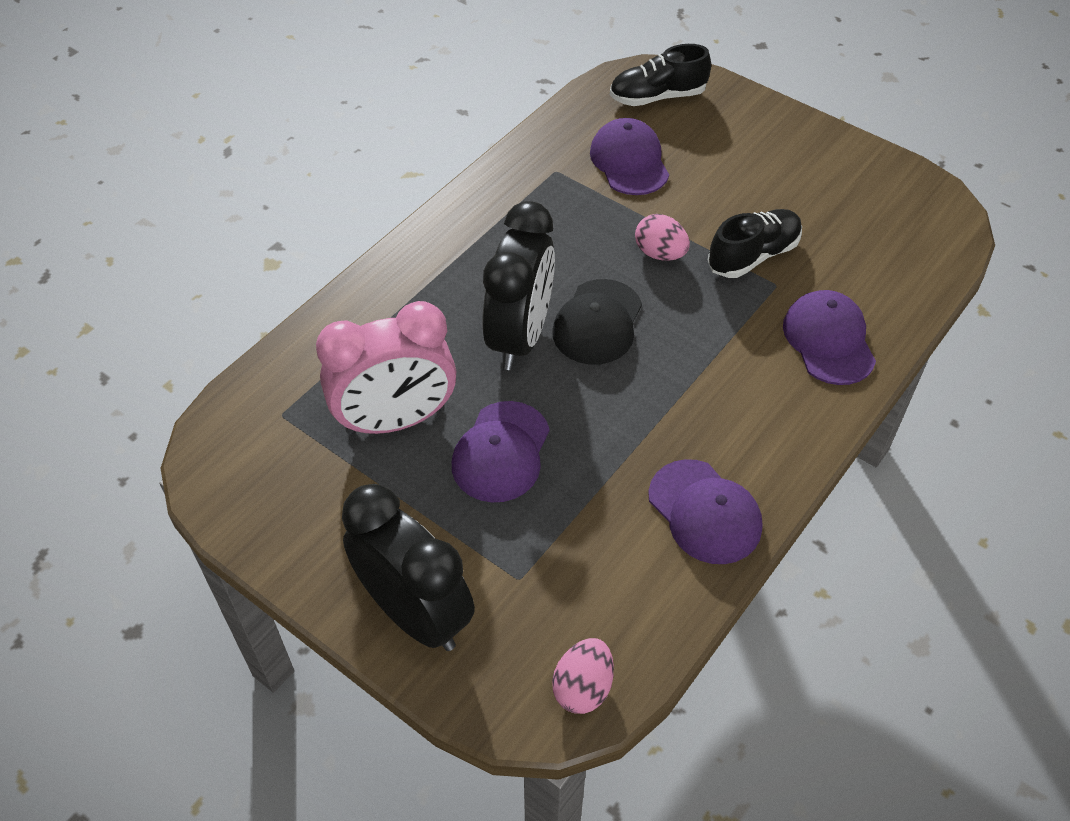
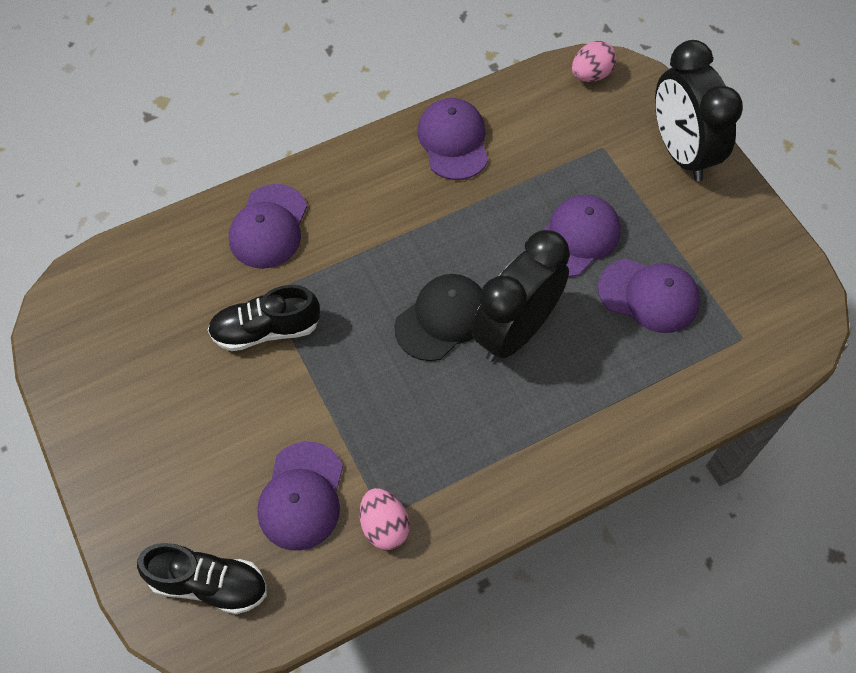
camera: 155 degrees left, 10 degrees up
pink clock [316,301,456,435] -> purple cap [598,259,700,333]
pink egg [635,214,690,261] -> pink egg moved to [360,488,410,550]

